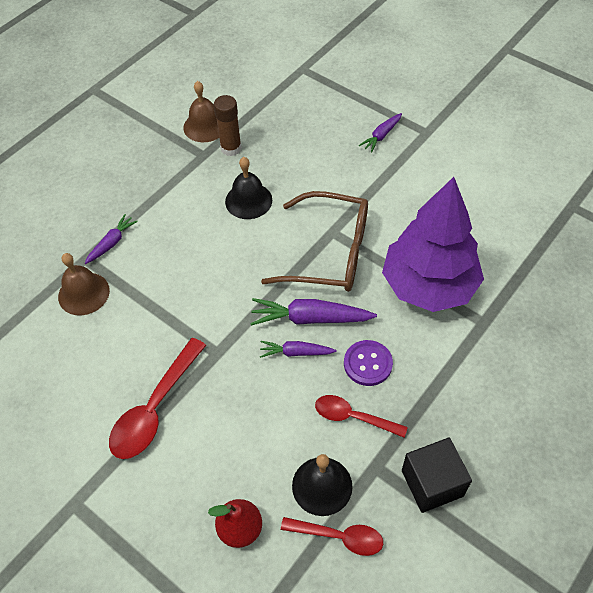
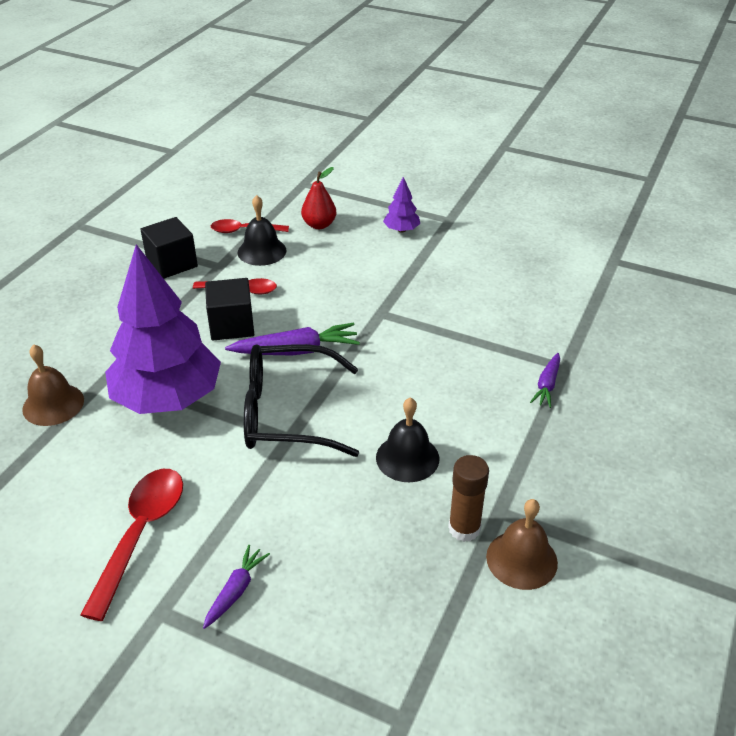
camera: 165 degrees right, 15 degrees down
brown bell [58,253,110,315] -> brown bell moved to [22,344,84,426]
red spoon [109,338,206,459] -> red spoon moved to [80,469,183,621]
purple carrot [260,341,336,358] -> none
brown glasses [261,191,368,292] -> black glasses [244,344,359,457]
purple button [344,340,393,386] -> black cube [205,278,254,341]
none -> purple tree [383,177,420,233]

